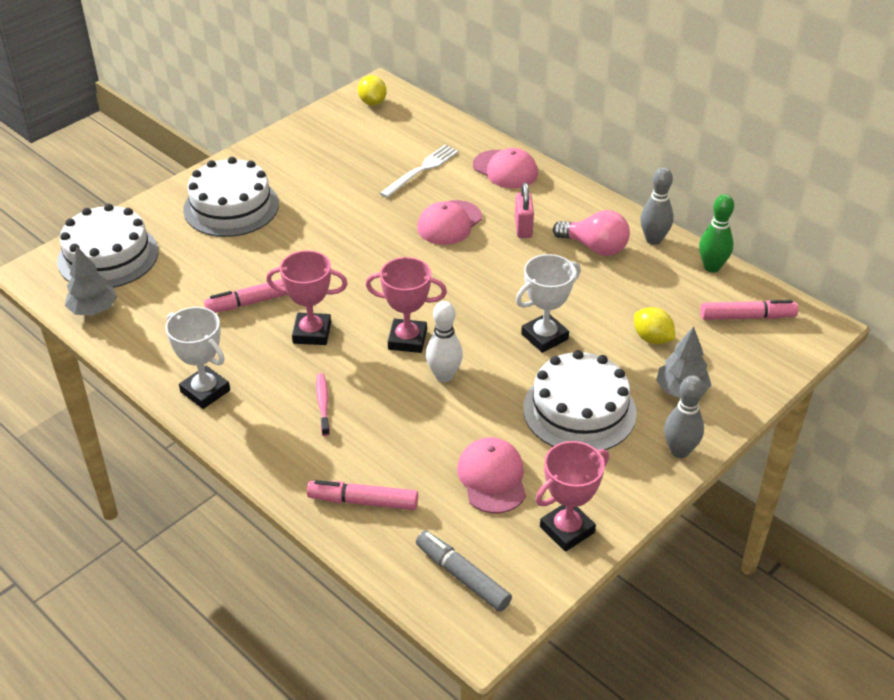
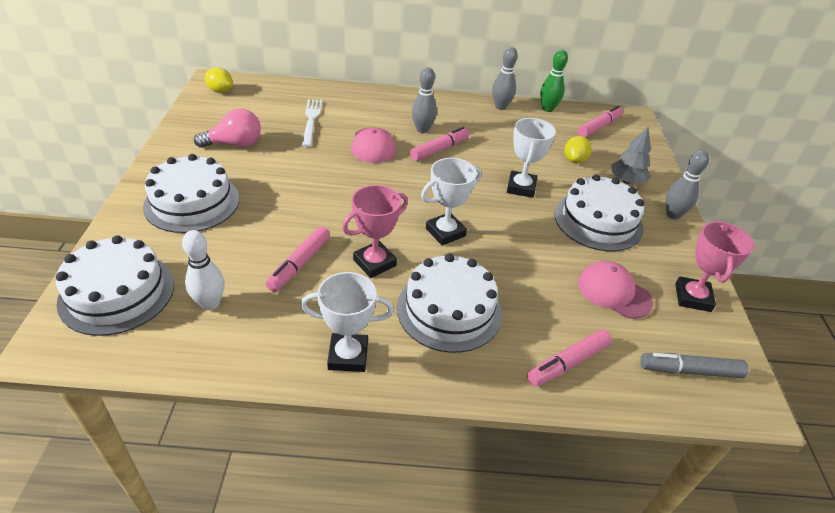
camera: 45 degrees left, 0 degrees up
grey tree [65,247,117,316] -> none
pink toothbrush [316,373,330,436] -> white cake [397,254,502,353]
pink trophy [366,257,447,353] -> white trophy [421,158,482,246]
white bowling pin [426,301,463,382] -> white bowling pin moved to [182,230,225,310]
pink cap [473,148,538,188] -> none
pink padlock [515,183,534,238] -> grey bowling pin [411,67,437,133]
pink light bulb [553,210,630,256] -> pink light bulb moved to [194,109,261,148]
yellow lemon [634,307,675,344] -> yellow lemon turned 75 degrees counterclockwise [564,136,592,164]
none -> pink marker [410,127,470,161]

